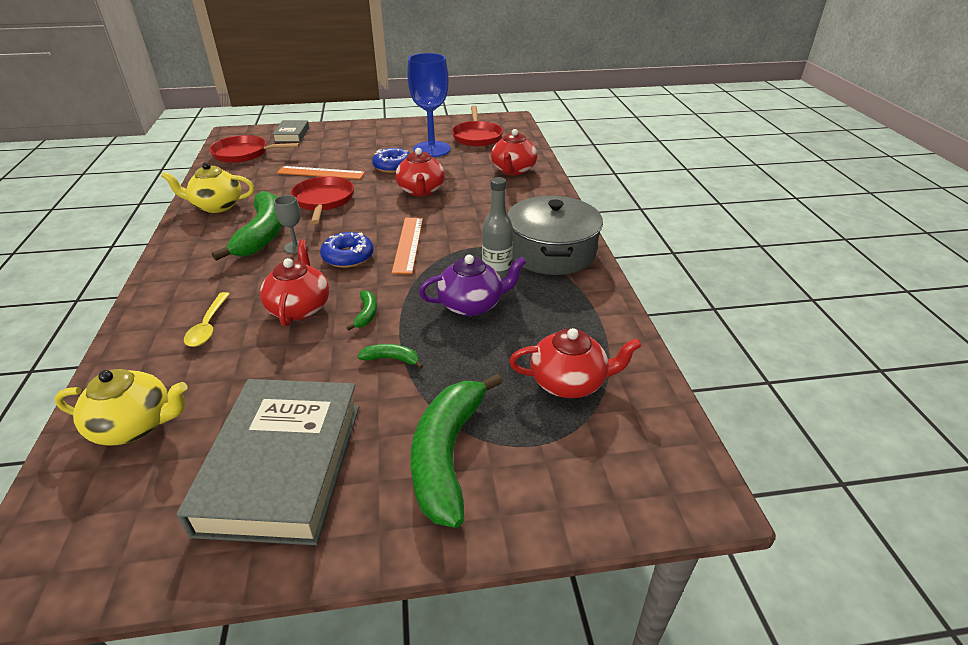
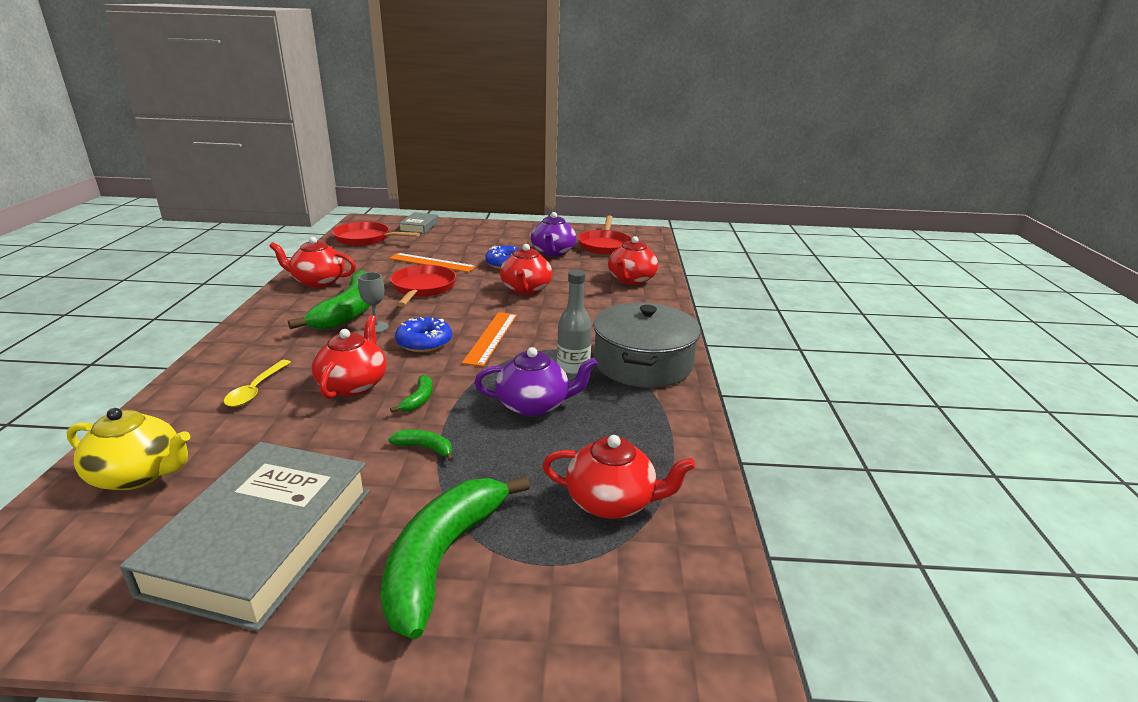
camera: 10 degrees right, 10 degrees down
yellow teapot [161,162,254,213] -> red teapot [269,237,356,288]
blue goblet [407,53,451,157] -> purple teapot [531,212,576,257]

